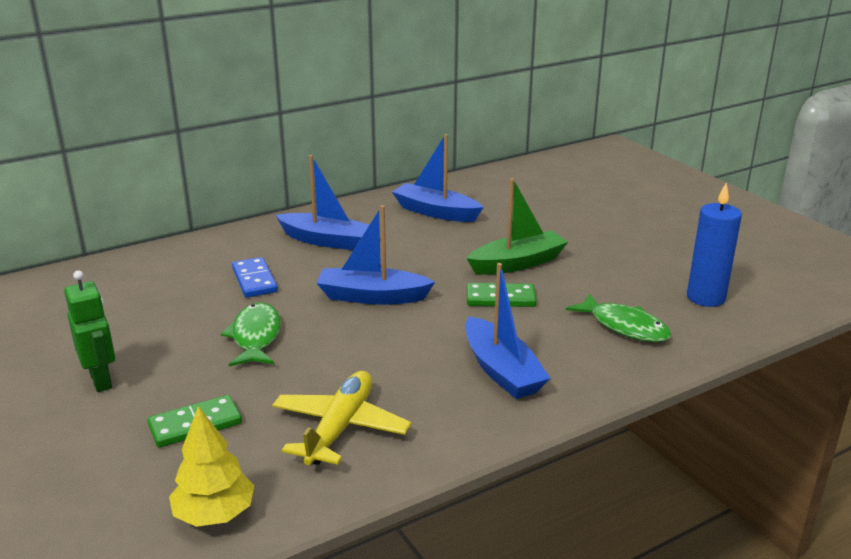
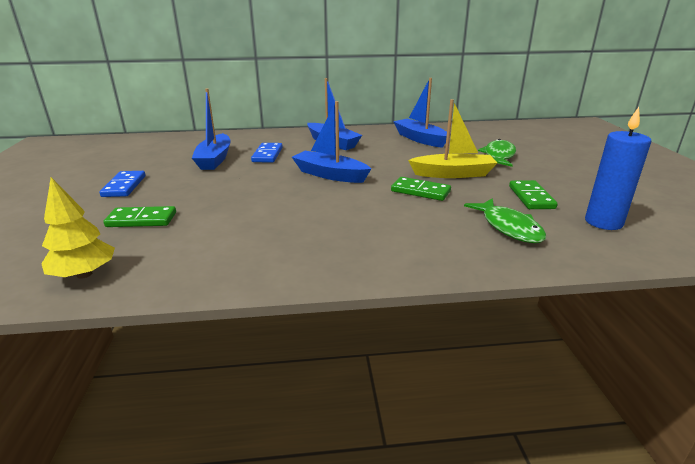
camera: 25 degrees right, 0 degrees up
green robot [64,271,115,392] -> blue domino [99,171,146,197]
green fish [221,302,281,366] -> green fish moved to [478,139,516,167]
yellow plane [272,371,411,465] -> none
blue boat [465,263,551,399] -> blue boat moved to [192,88,231,170]
green boat [466,178,568,275] -> yellow boat [408,99,497,178]
none -> green domino [509,180,558,209]

